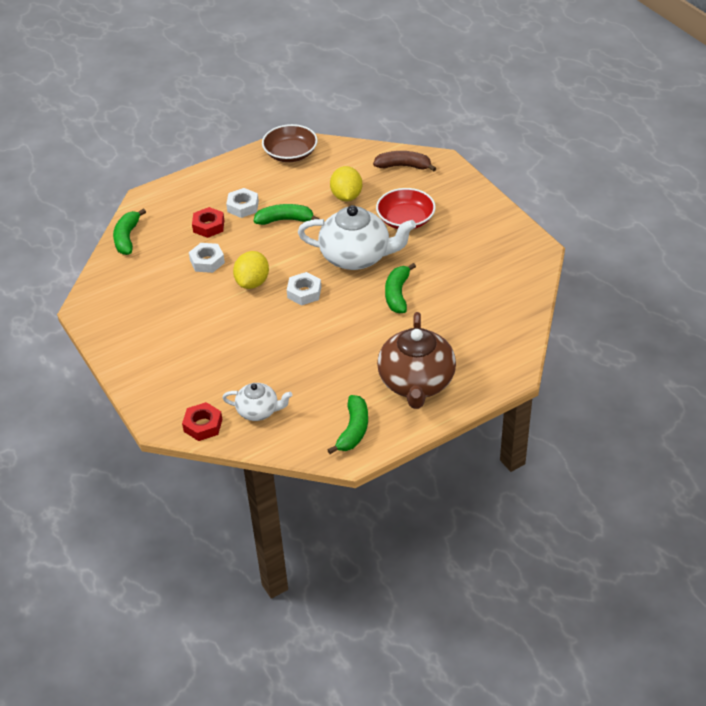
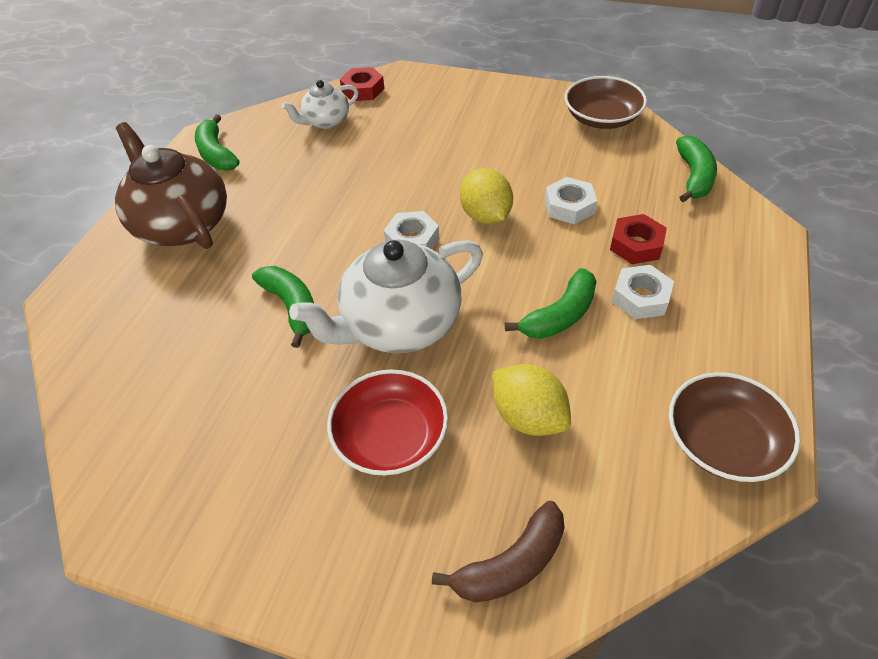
camera: 140 degrees right, 5 degrees up
green banana [113,208,146,255] -> green banana turned 45 degrees clockwise [676,135,717,203]
none -> brown bowl [565,76,647,129]

